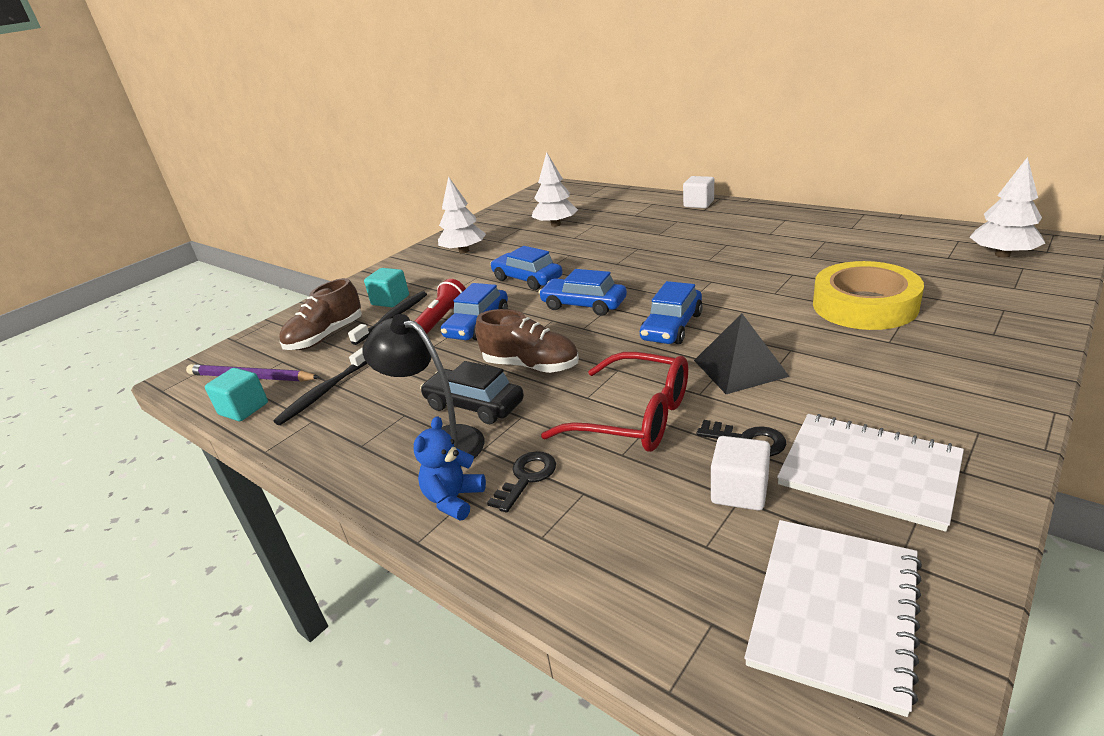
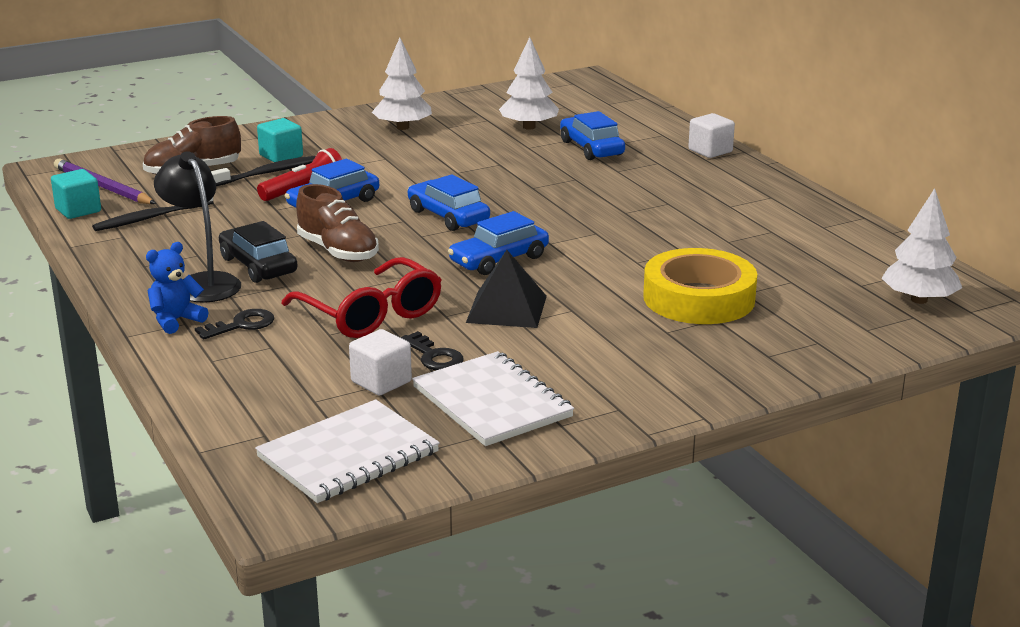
camera: 20 degrees right, 5 degrees down
blue car [490,246,562,290] -> blue car moved to [560,111,625,160]

